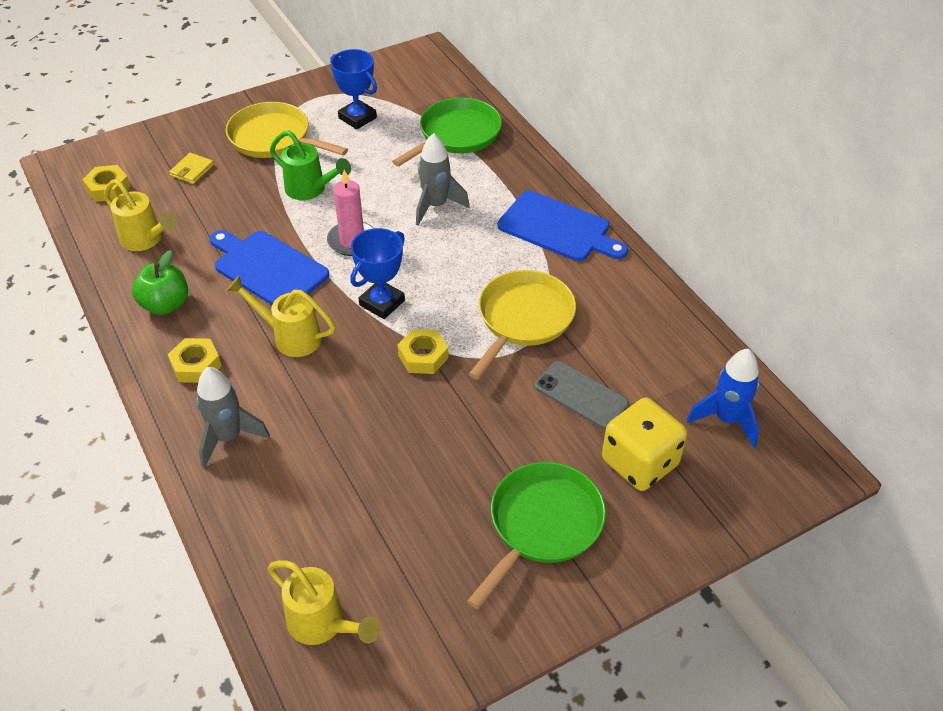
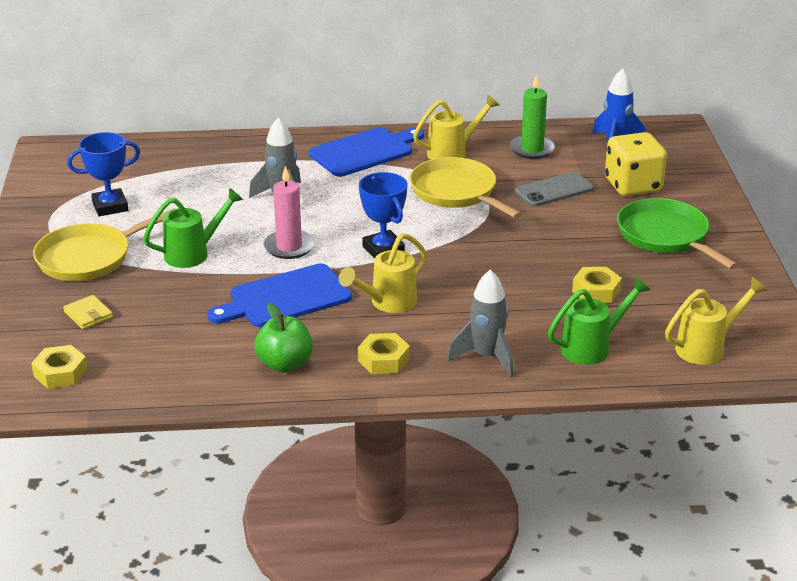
camera: 65 degrees left, 15 degrees down
yellow watering can [104,179,178,251] -> yellow watering can moved to [413,95,499,160]
green pan [392,98,502,167] -> none
yellow nut [397,329,449,374] -> yellow nut moved to [572,267,622,303]
none -> green candle [510,74,555,159]
none -> green watering can [548,276,651,365]

